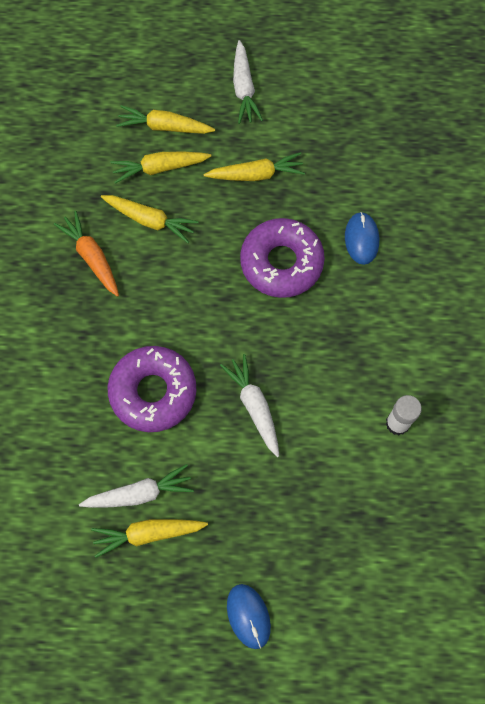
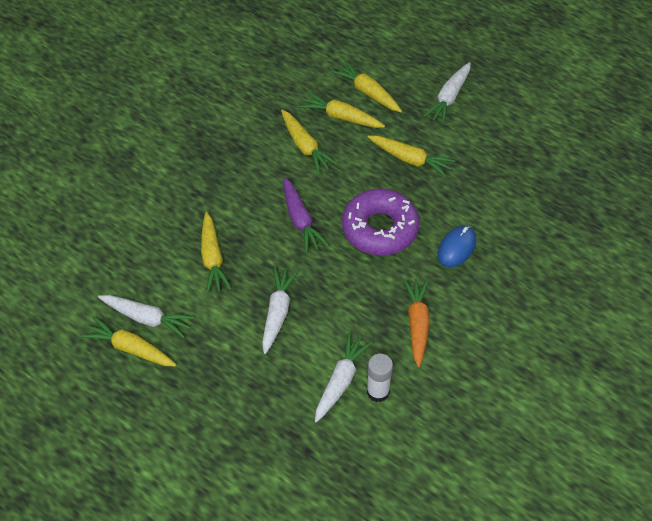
camera: 35 degrees right, 15 degrees down
orange carrot [54,211,119,297] -> orange carrot moved to [403,278,430,367]
purple donut [108,346,196,432] -> yellow carrot [201,212,232,294]
blue mouse [227,584,271,649] -> none
none -> purple carrot [283,177,329,253]
none -> white carrot [315,332,373,423]

